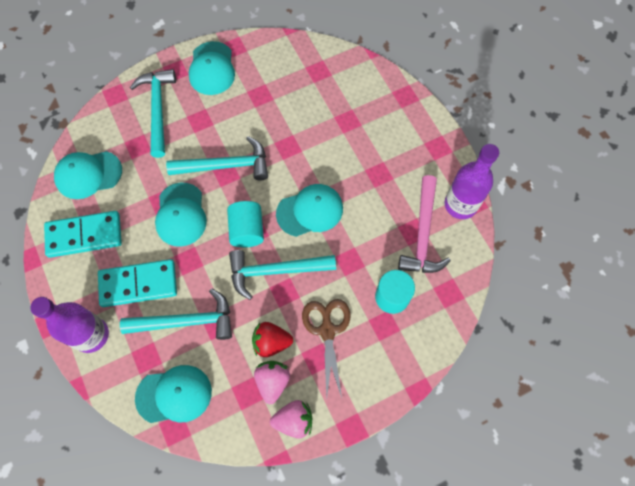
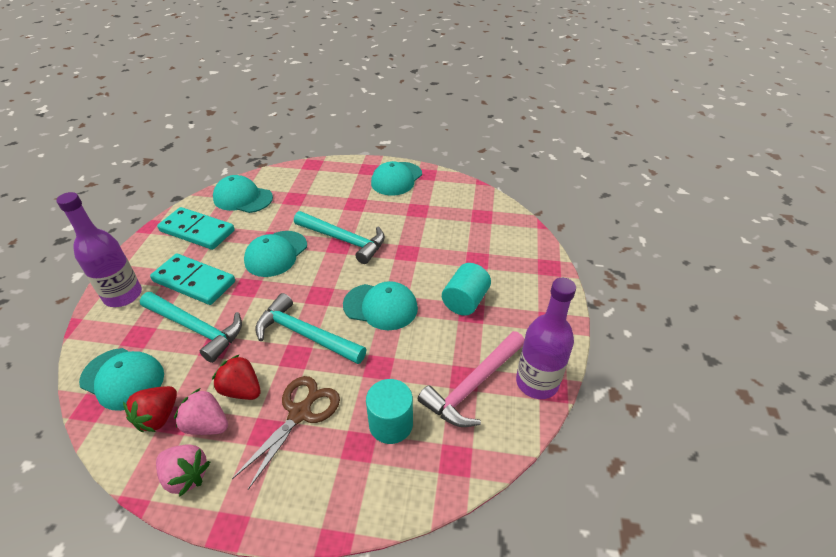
camera: 35 degrees right, 25 degrees down
turquoise hammer [130,69,176,158] -> none
turquoise cylinder [227,201,264,247] -> turquoise cylinder moved to [442,263,491,316]
pink strawberry [254,361,290,404] -> pink strawberry turned 105 degrees counterclockwise [174,388,228,435]
none -> red strawberry [123,386,177,432]

